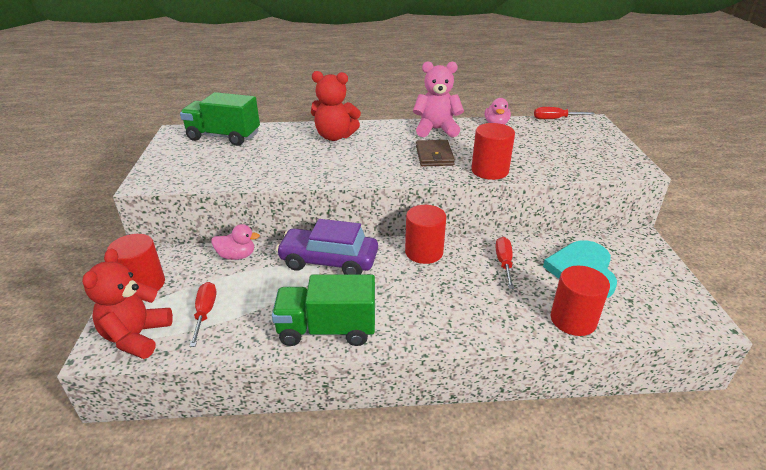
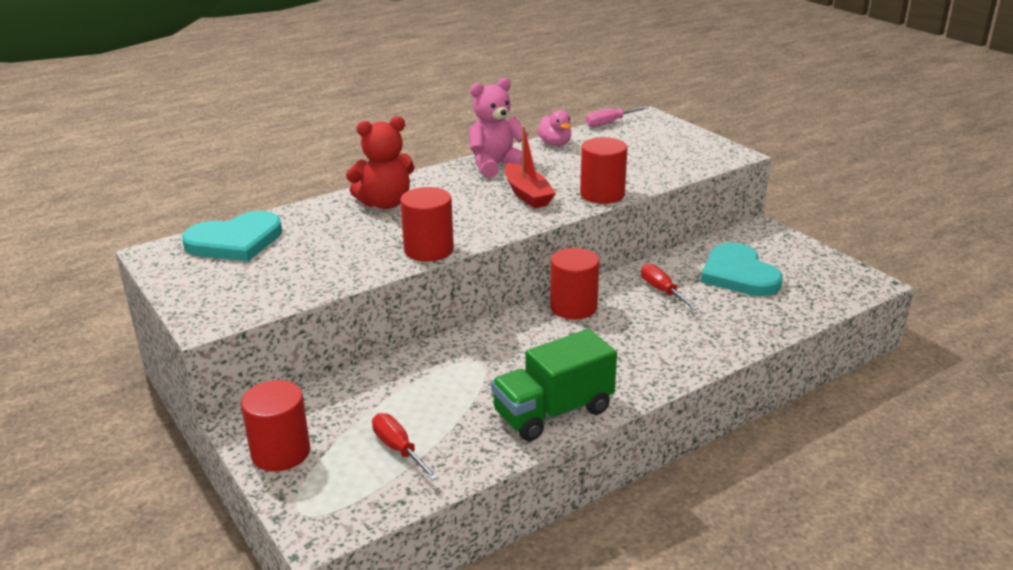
camera: 30 degrees left, 5 degrees down
red teddy bear [82,248,173,359] -> none
green truck [180,92,260,146] -> turquoise heart [182,211,282,261]
pink duck [212,224,260,260] -> none
purple car [276,219,378,274] -> none
brown wallet [416,140,455,166] -> red boat [505,126,556,208]
red screwdriver [534,107,595,119] -> pink screwdriver [586,106,648,127]
red cylinder [551,266,610,336] -> red cylinder moved to [400,187,454,261]

